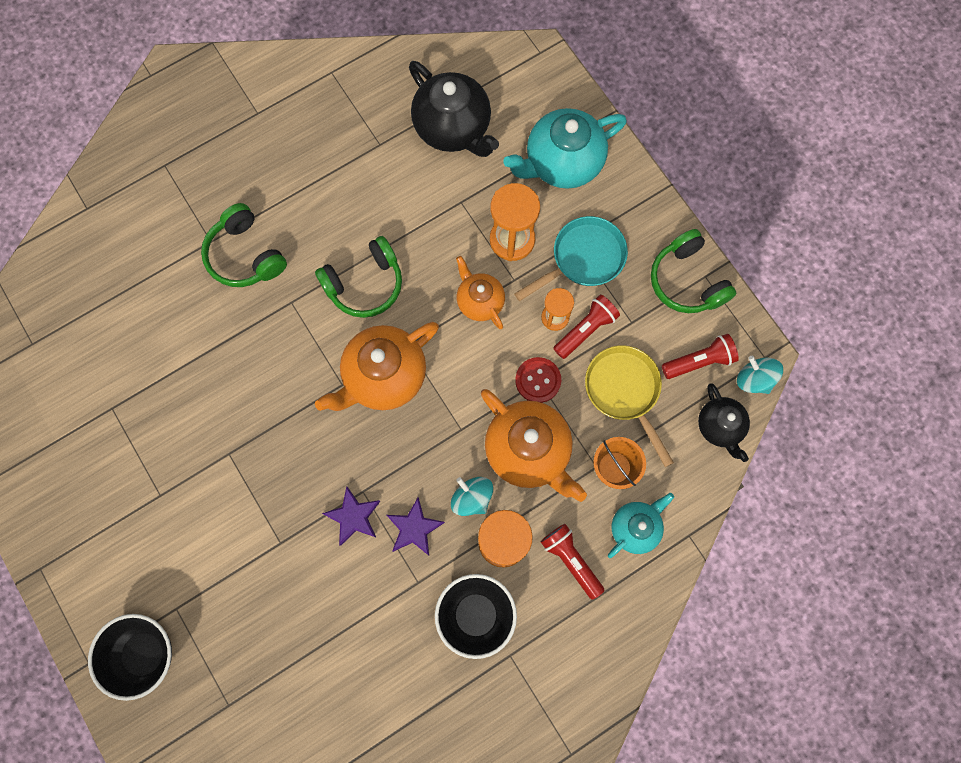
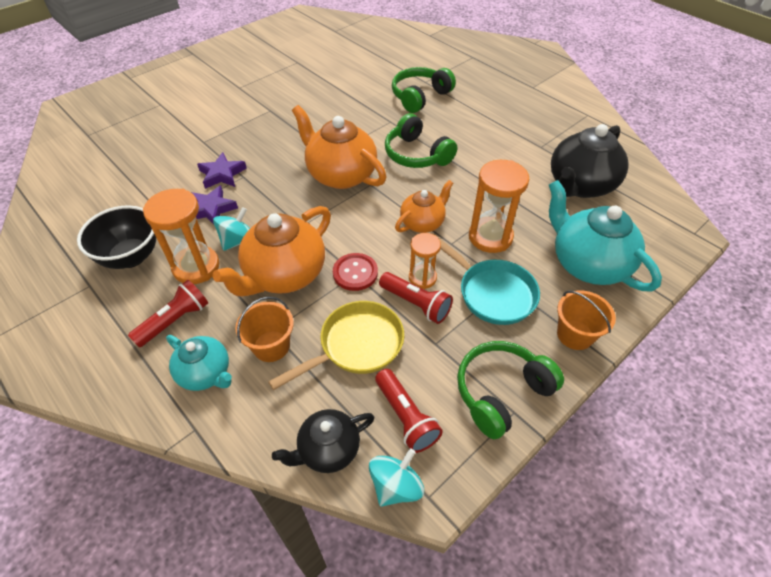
camera: 80 degrees right, 25 degrees down
black bowl [88,614,172,701] -> none
none -> orange bucket [557,290,616,350]

